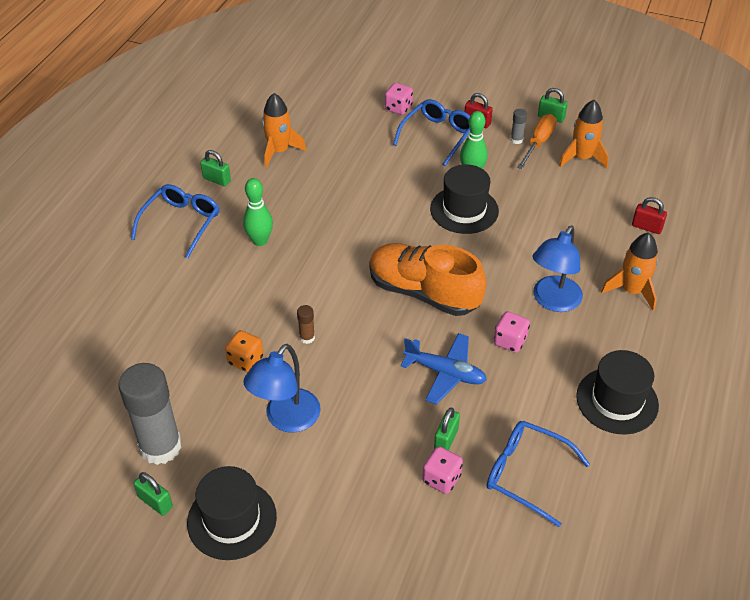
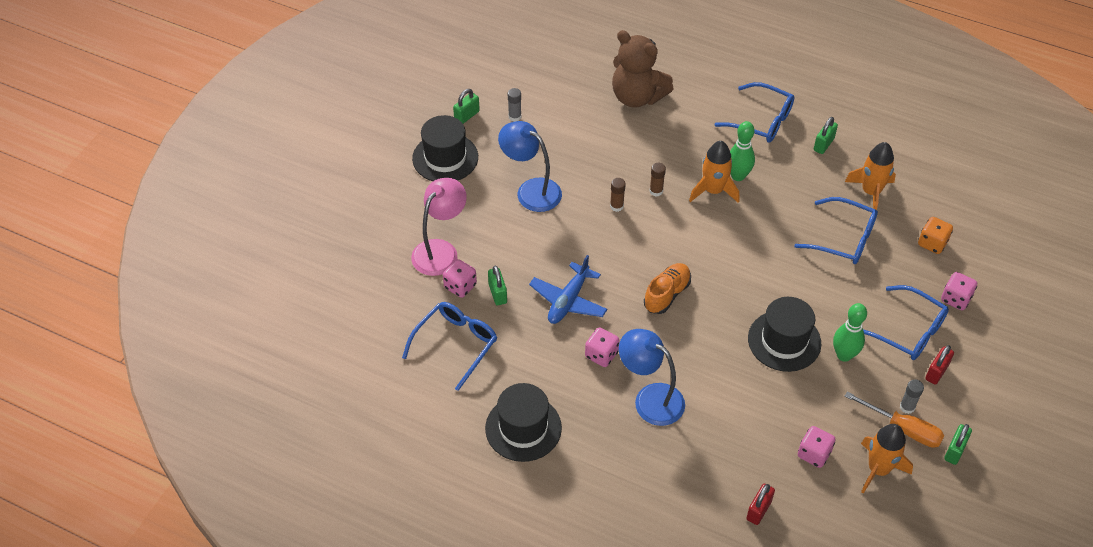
camera: 95 degrees right, 5 degrees up
grey glue stick [118,363,182,465] -> grey glue stick [508,88,521,122], size x0.41
orange dice [225,330,264,372] -> orange dice moved to [918,217,953,254]
orange shoe [369,243,486,316] -> orange shoe [644,263,691,314], size x0.57
green padlock [434,407,460,451] -> green padlock turned 45 degrees clockwise [488,265,507,305]
orange rocket [601,233,658,311] -> orange rocket moved to [689,141,739,203]
none -> pink lamp [411,178,467,276]
none -> brown teddy bear [612,30,673,108]
none -> brown glue stick [650,163,666,197]
none -> blue glasses [794,197,878,264]
none -> pink dice [798,426,836,468]

